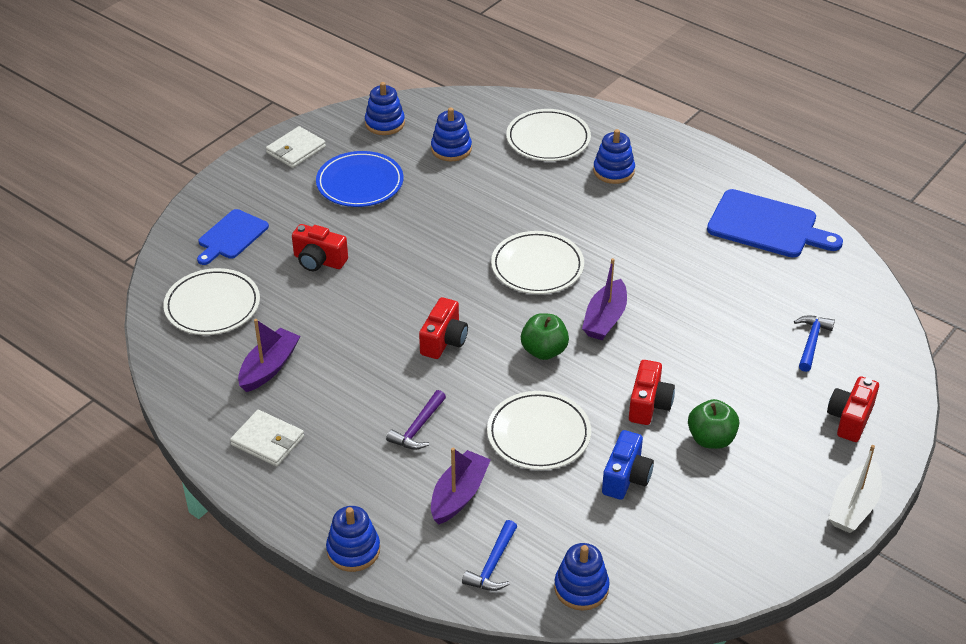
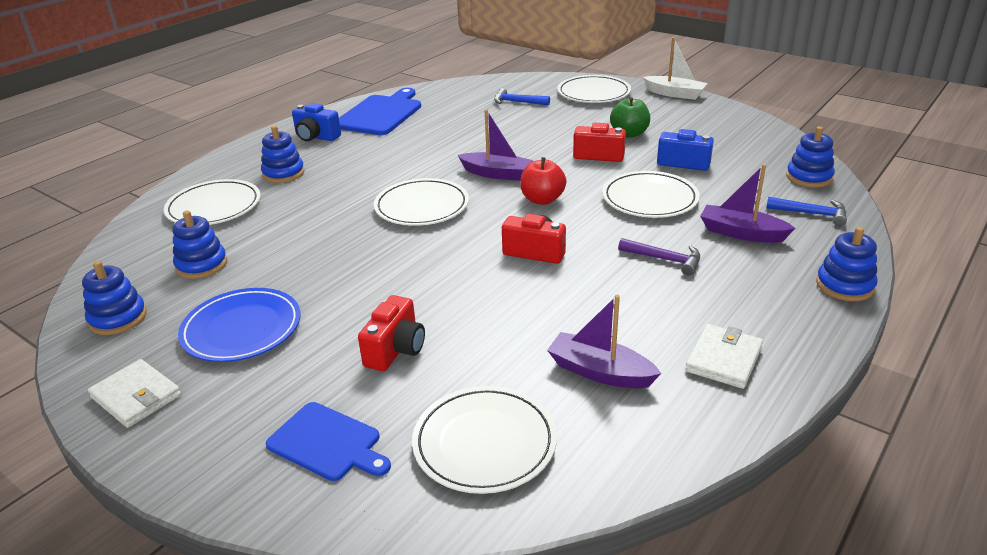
camera: 90 degrees left, 10 degrees down
green apple [521,313,569,360] -> red apple [520,157,566,205]
red camera [827,376,879,442] -> white plate [557,75,631,103]
none -> blue camera [292,103,341,142]

